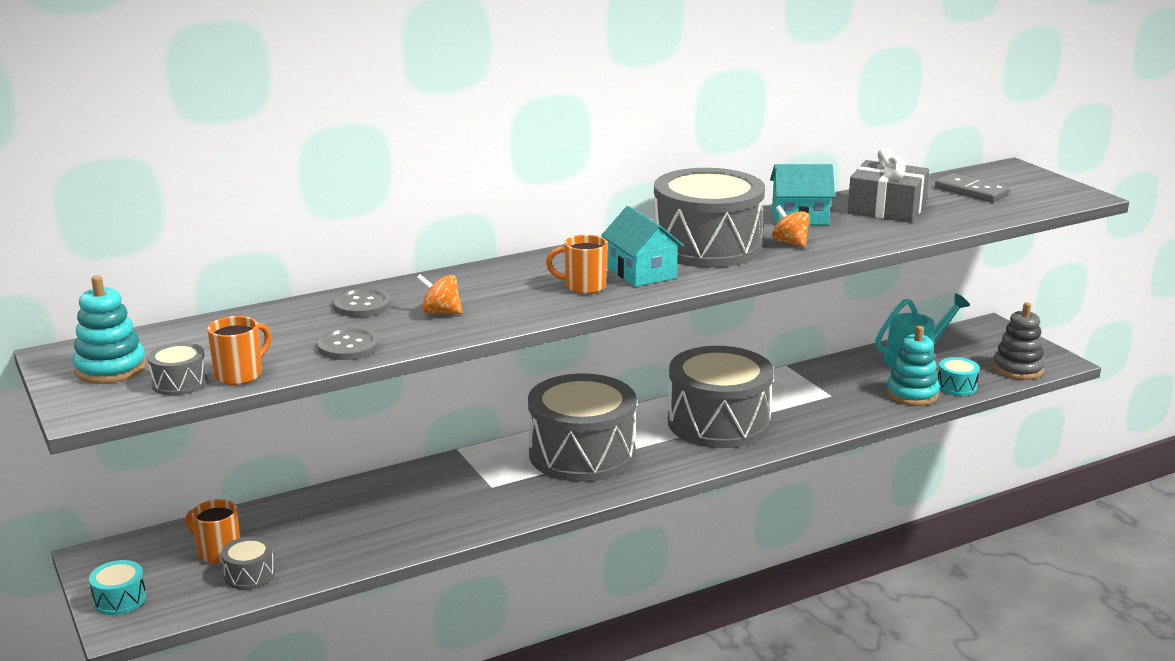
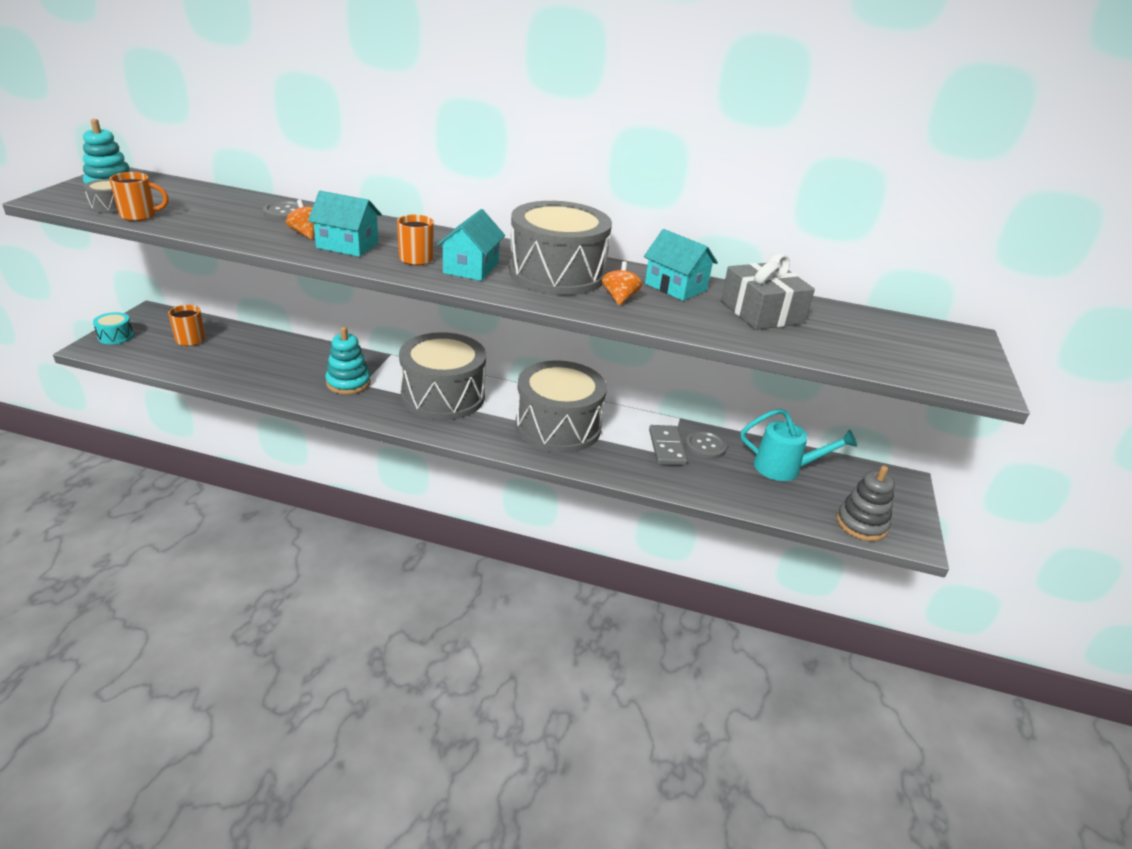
camera: 40 degrees right, 10 degrees up
grey drum [221,537,275,590] -> none
grey button [317,328,379,360] -> grey button moved to [685,431,727,459]
turquoise stacking toy [886,326,940,406] -> turquoise stacking toy moved to [325,327,371,395]
grey domino [935,173,1010,202] -> grey domino moved to [649,425,688,466]
turquoise drum [937,357,980,396] -> none
none -> turquoise house [308,191,382,257]

